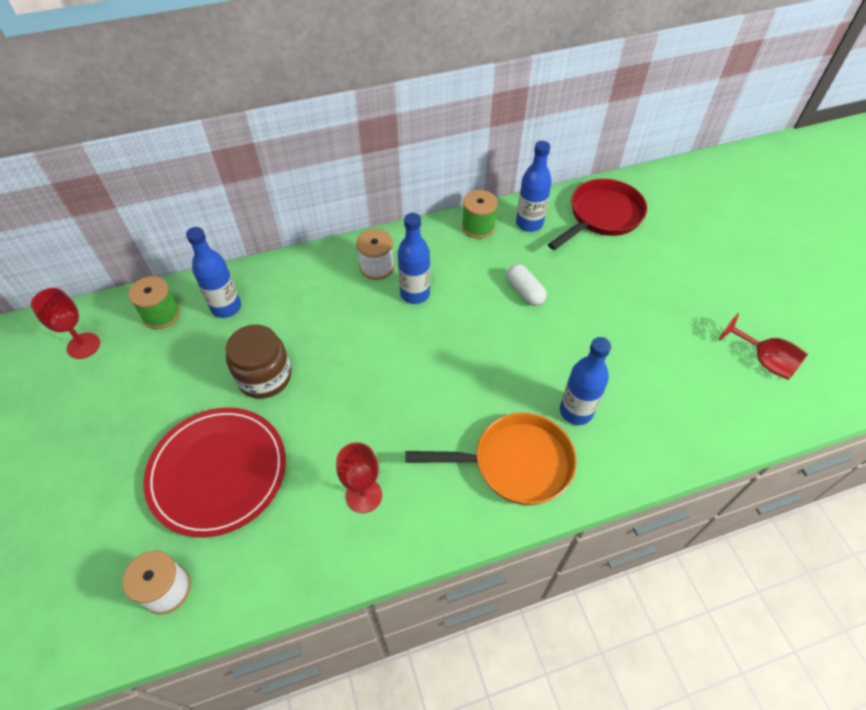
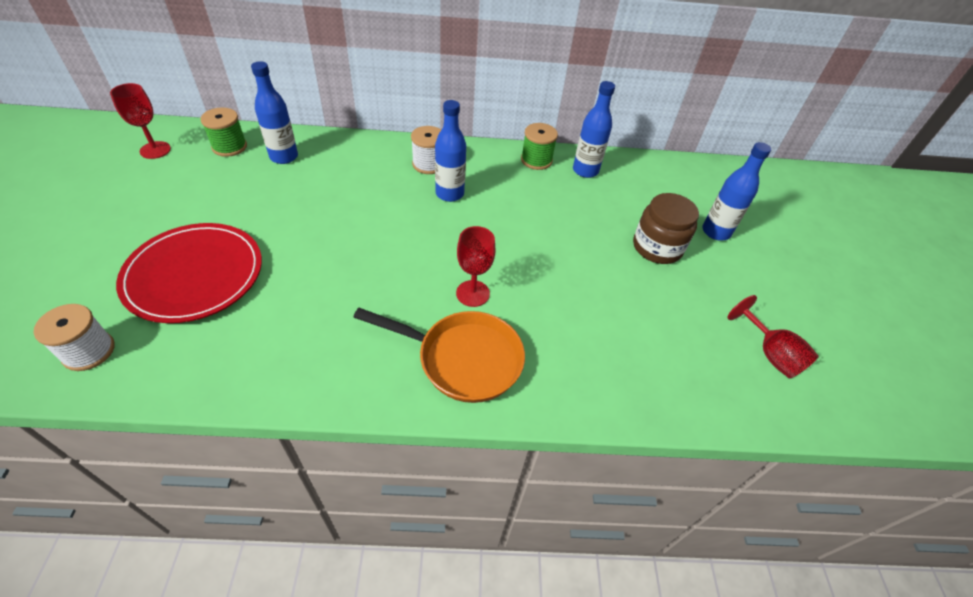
camera: 15 degrees right, 5 degrees down
brown jar [226,325,292,399] -> brown jar moved to [633,193,699,264]
red goblet [336,442,382,513] -> red goblet moved to [456,226,496,307]
white capsule [507,264,547,306] -> none
red pan [548,179,647,250] -> none
blue bottle [560,337,611,425] -> blue bottle moved to [702,142,771,240]

